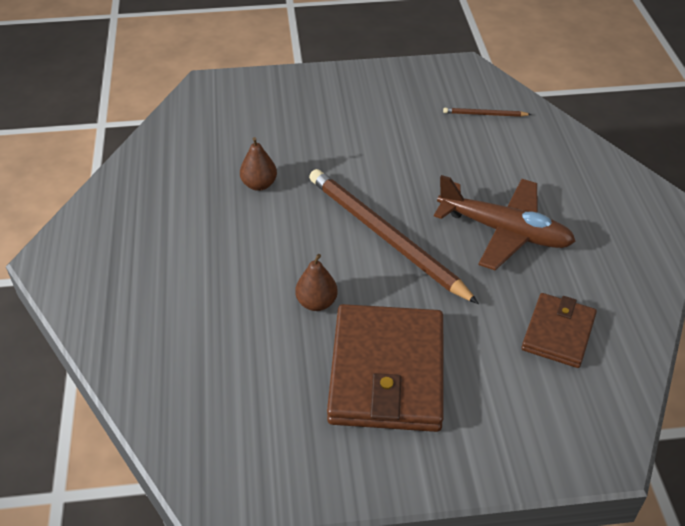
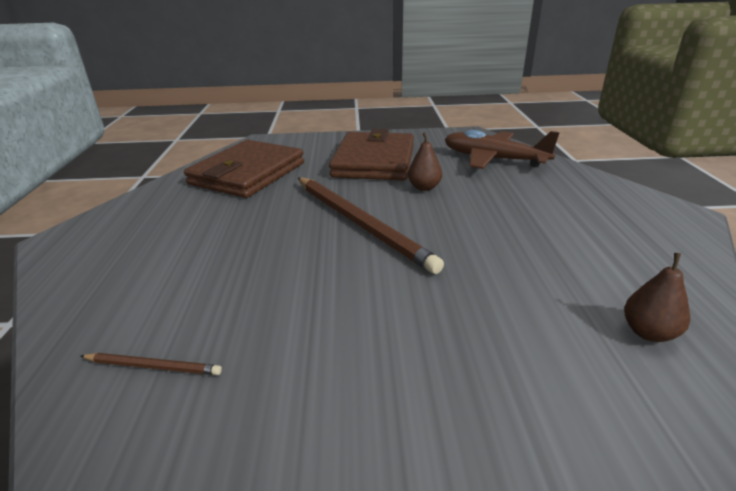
camera: 175 degrees left, 15 degrees down
brown pear [240,137,277,191] -> brown pear moved to [624,253,690,342]
brown plane [434,175,576,270] -> brown plane moved to [444,130,560,169]
brown wallet [522,293,597,368] -> brown wallet [184,140,304,198], size x1.80

